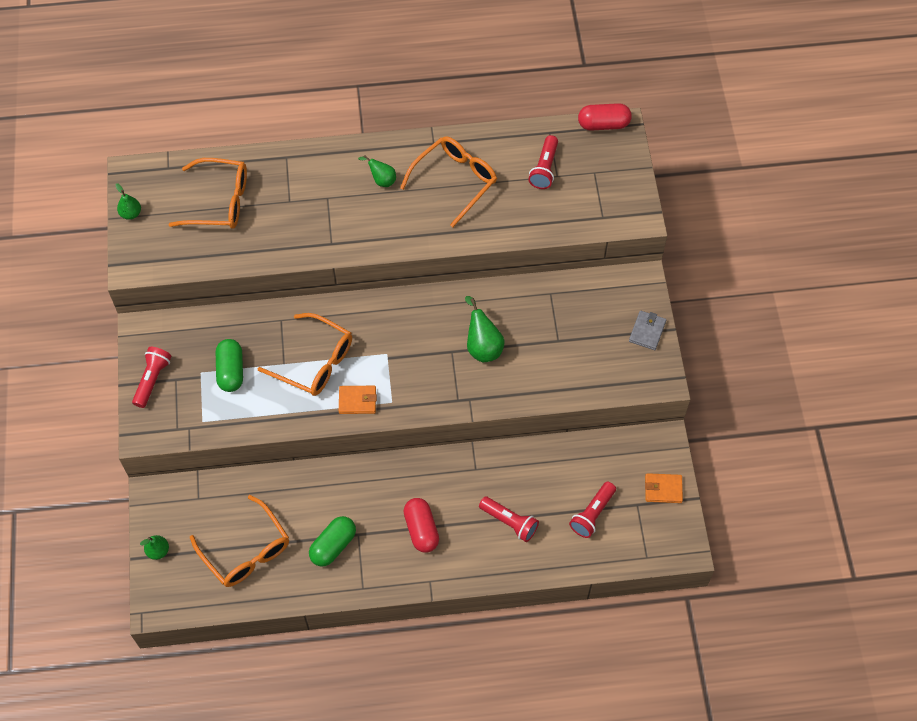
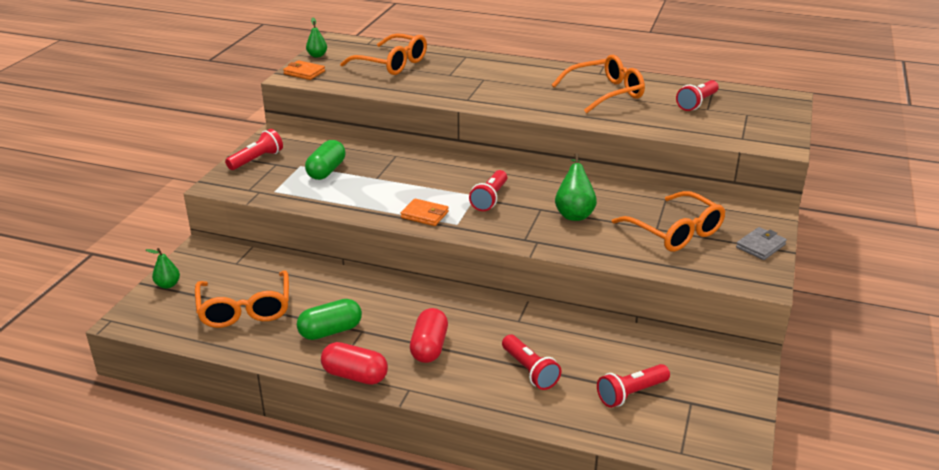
camera: 25 degrees right, 30 degrees down
orange glasses [257,313,352,396] -> orange glasses moved to [612,191,725,252]
green pear [358,155,396,187] -> none
red capsule [578,103,632,131] -> red capsule moved to [321,342,388,385]
orange wallet [645,473,683,503] -> orange wallet moved to [283,60,325,80]
none -> red flashlight [469,170,507,211]

